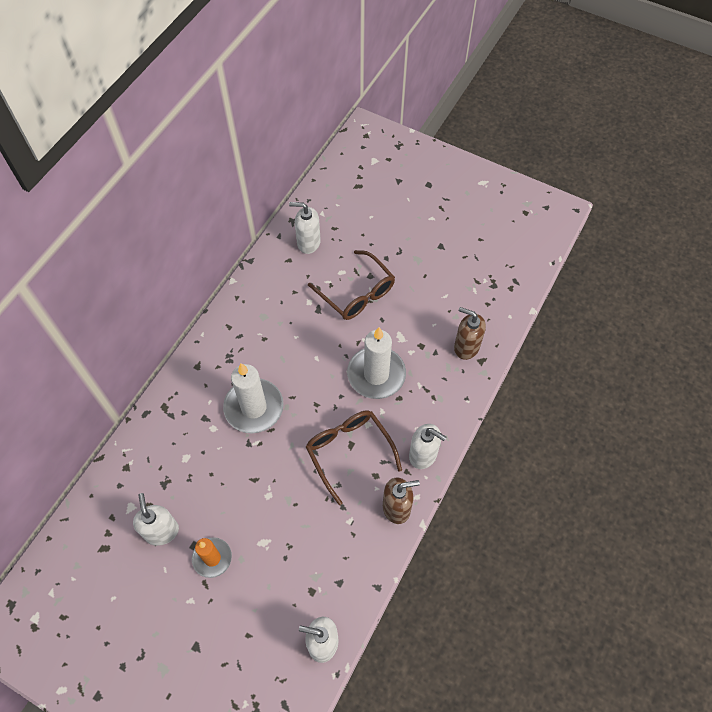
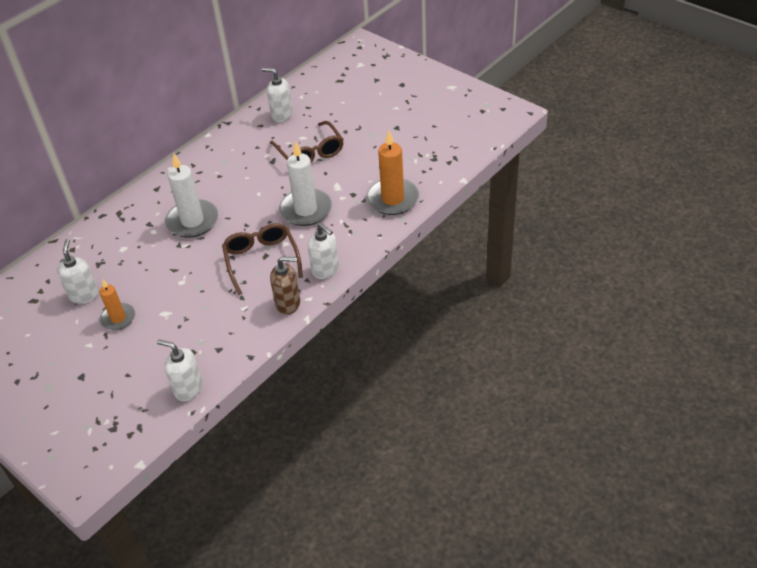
camera: 15 degrees right, 15 degrees down
brown soap dispenser [454,307,486,360] -> orange candle [366,131,419,215]

